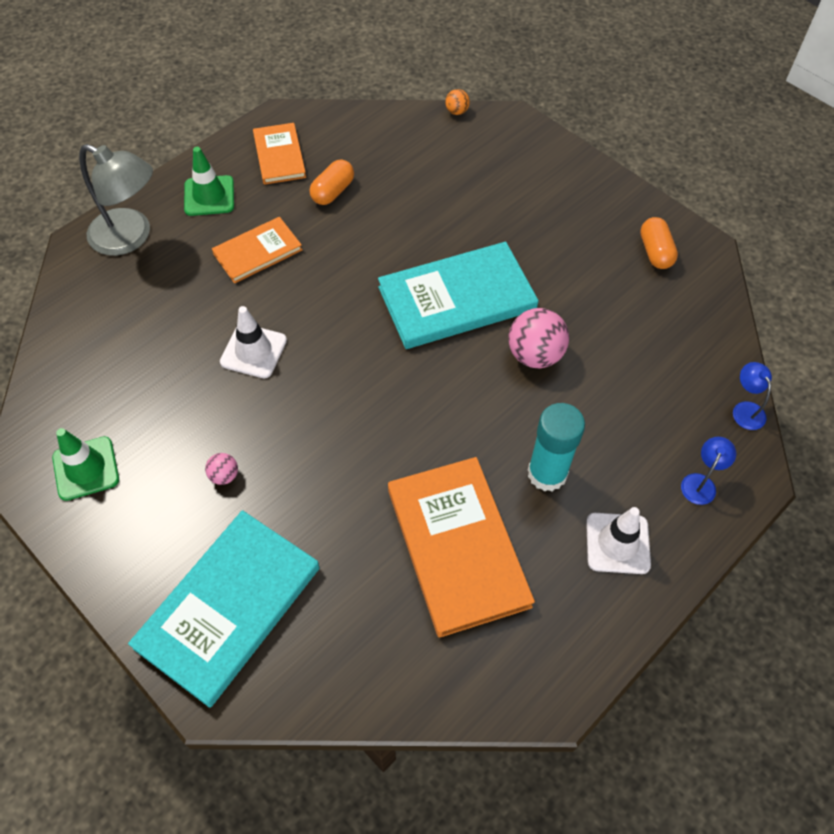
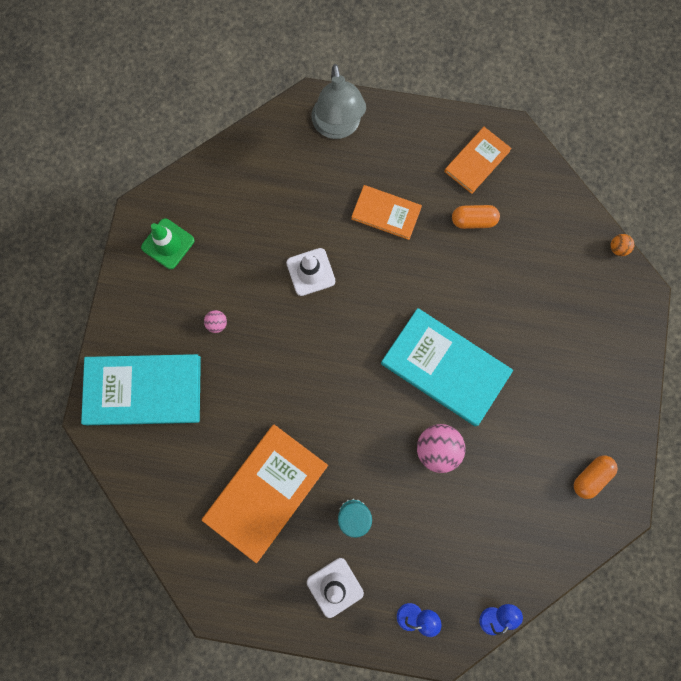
camera: 55 degrees right, 20 degrees up
green traffic cone [184,147,234,216] -> none

